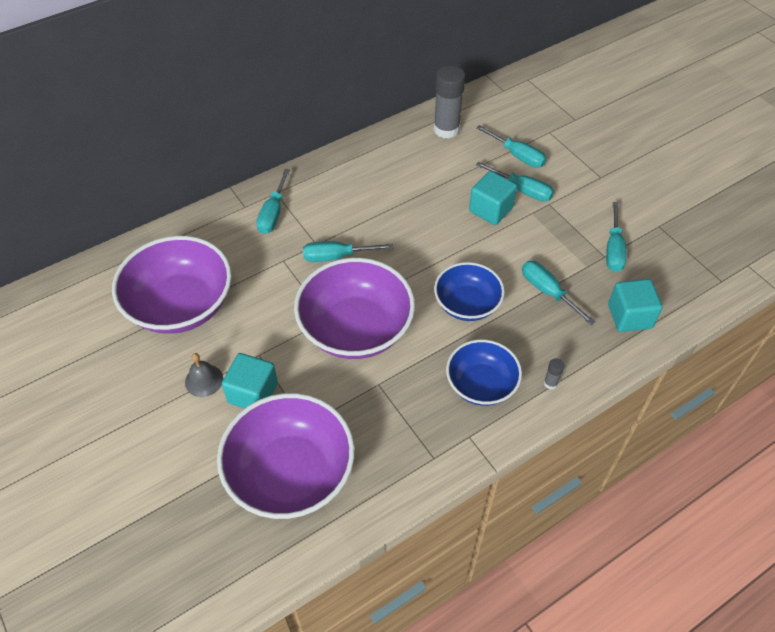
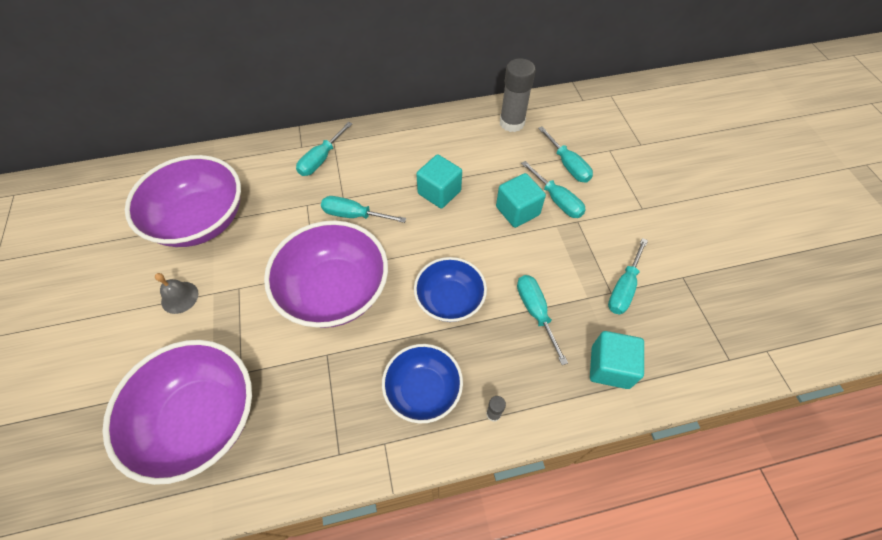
camera: 20 degrees right, 5 degrees up
turquoise cube [222,353,278,409] -> turquoise cube moved to [416,155,462,209]

